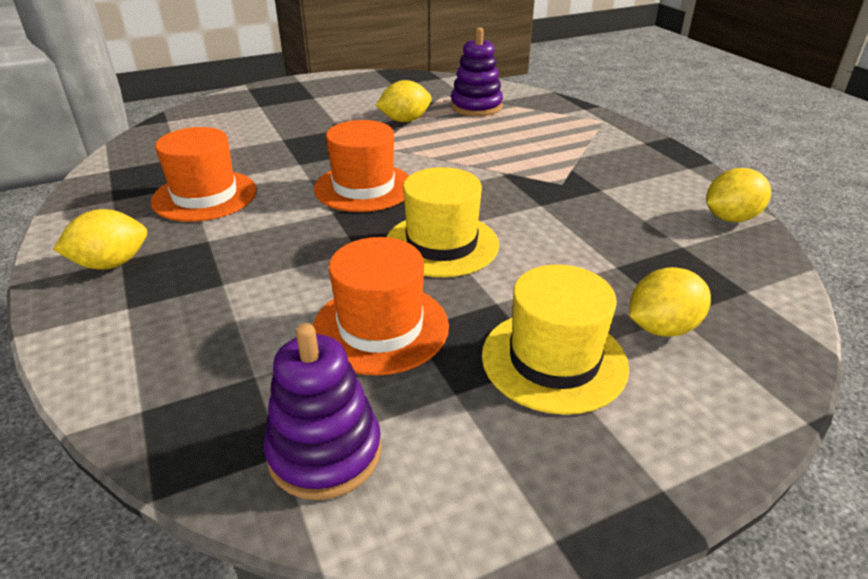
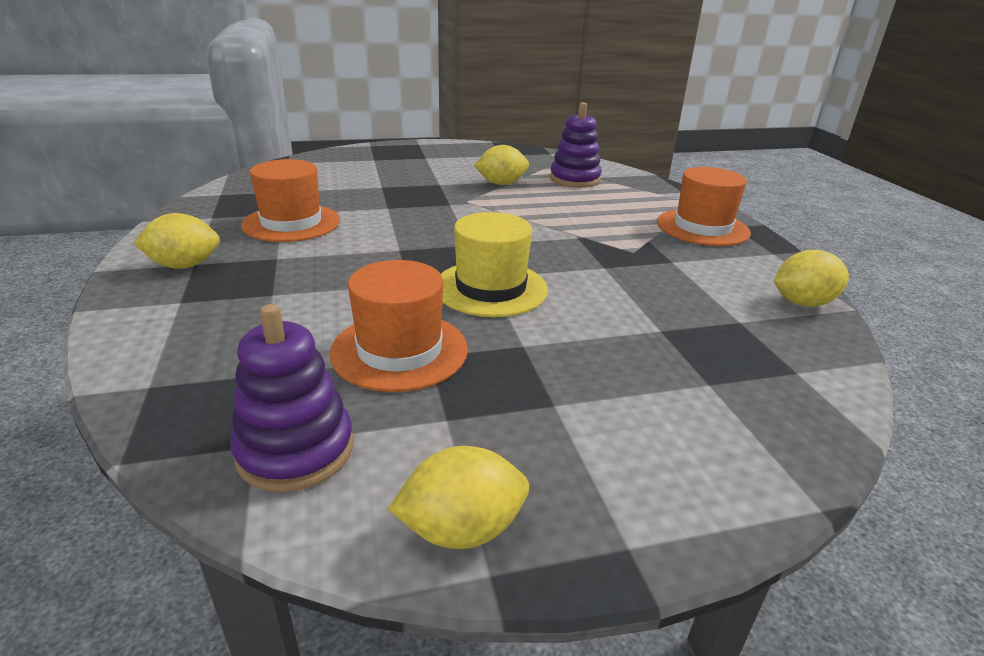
camera: 10 degrees right, 5 degrees down
orange hat [314,120,409,212] -> orange hat moved to [657,167,751,246]
yellow hat [482,264,629,415] -> none
yellow lemon [629,267,711,337] -> yellow lemon moved to [388,446,529,549]

